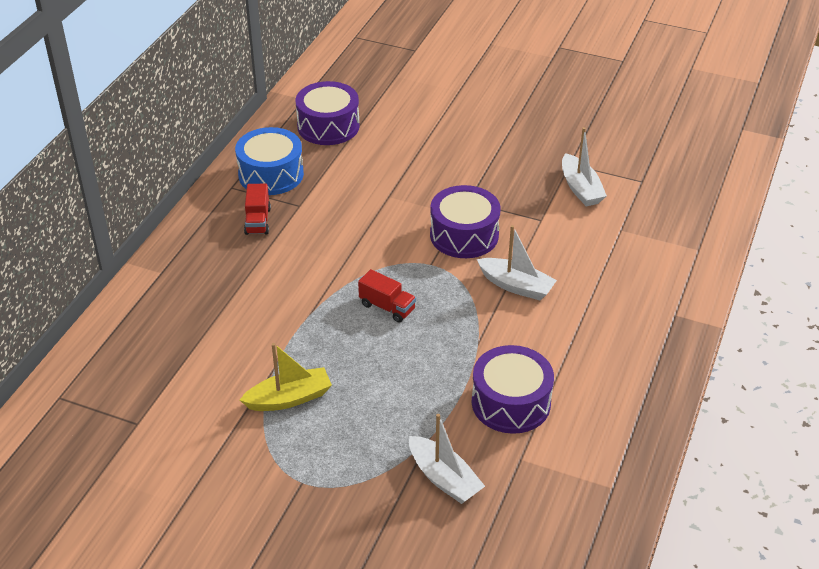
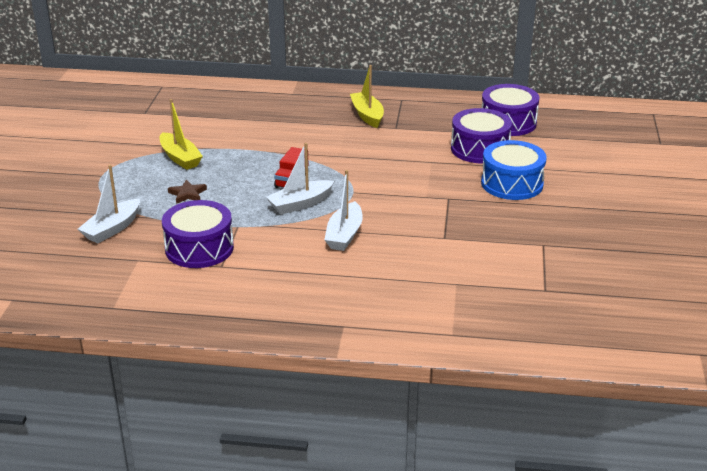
camera: 75 degrees right, 10 degrees down
blue drum [235,127,304,195] -> blue drum moved to [481,140,547,200]
red truck [244,184,271,235] -> yellow boat [350,65,384,128]
purple drum [430,185,500,258] -> purple drum moved to [451,108,512,164]
white boat [562,127,607,206] -> white boat moved to [266,143,334,215]
none -> brown star [168,179,207,204]

